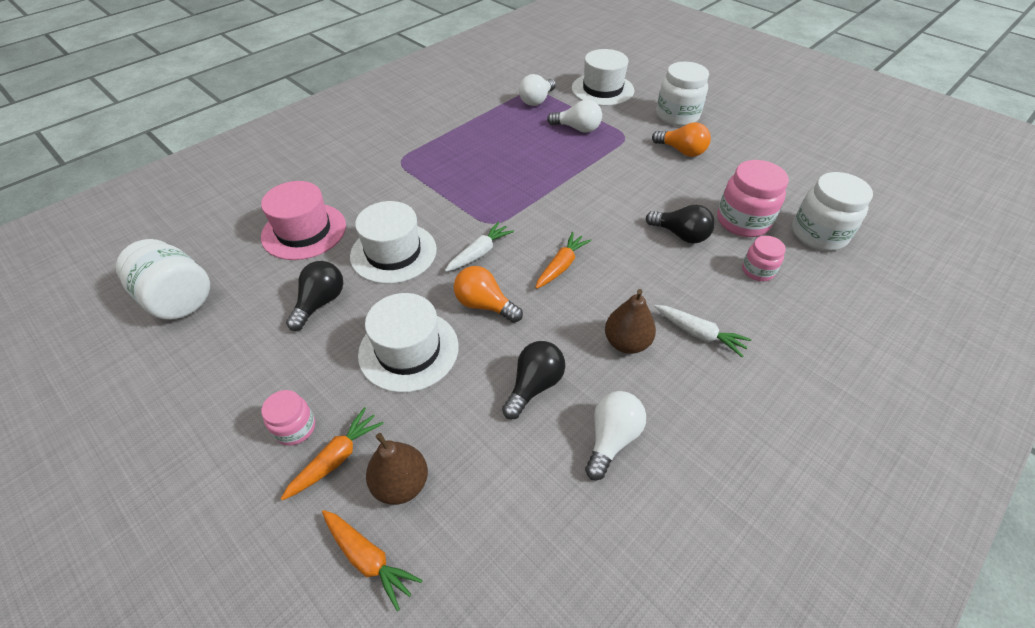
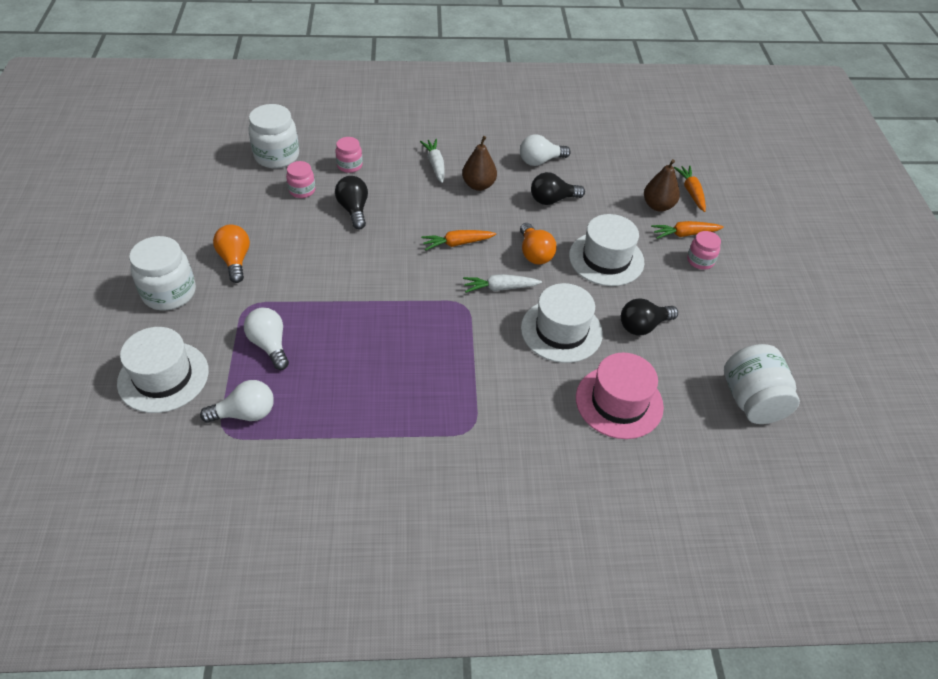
camera: 140 degrees left, 0 degrees up
pink jar [717,160,789,237] -> pink jar [286,161,315,198], size x0.56

